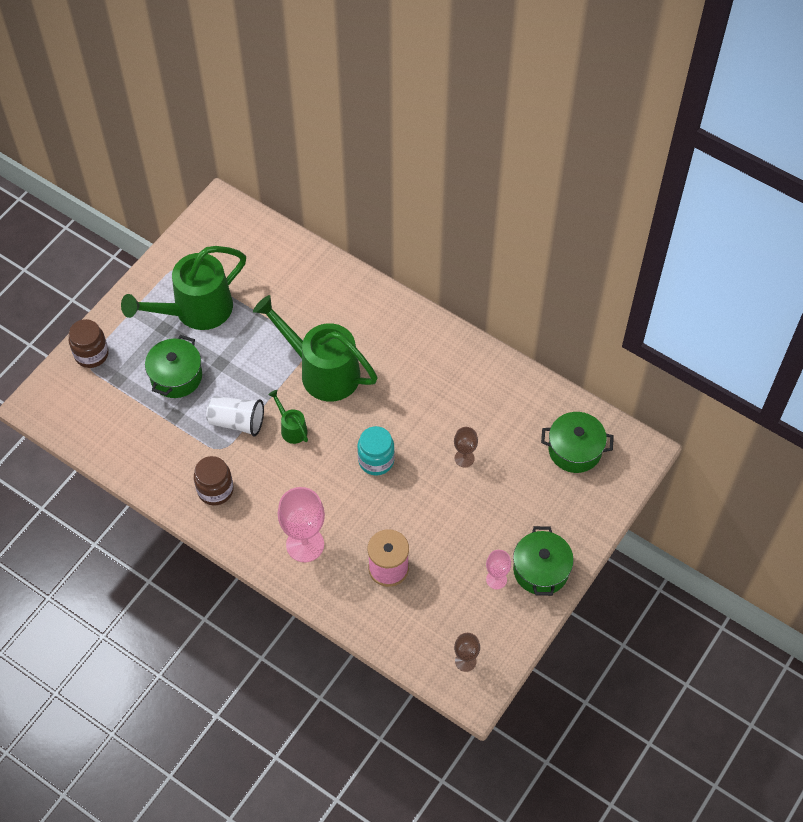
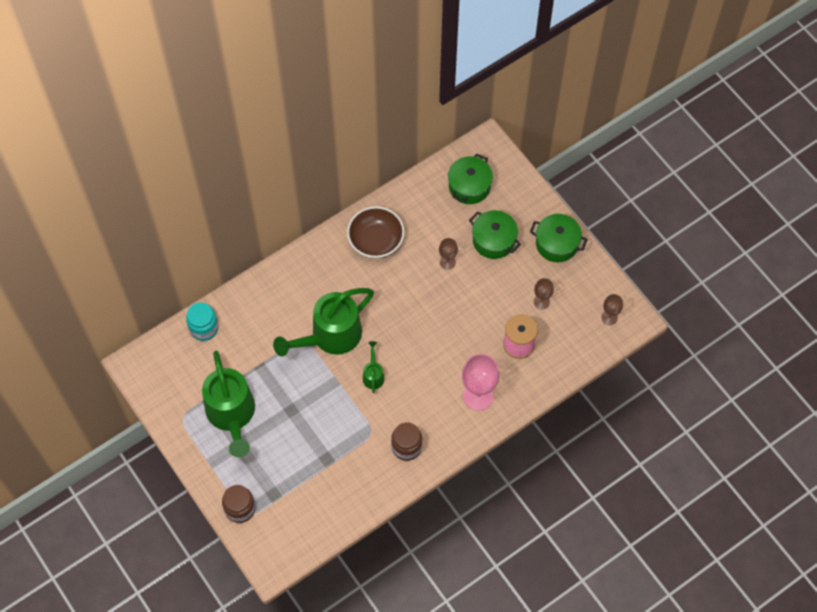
camera: 70 degrees left, 5 degrees up
green pot [145,335,202,398] -> green pot moved to [469,210,521,259]
white cup [206,396,264,436] -> none
green watering can [268,390,308,444] -> green watering can turned 105 degrees clockwise [363,341,384,393]
turquoise jar [357,426,395,475] -> turquoise jar moved to [186,302,219,341]
pink goblet [486,550,511,589] -> none
none -> brown bowl [347,206,404,258]
none -> brown goblet [534,278,554,309]

